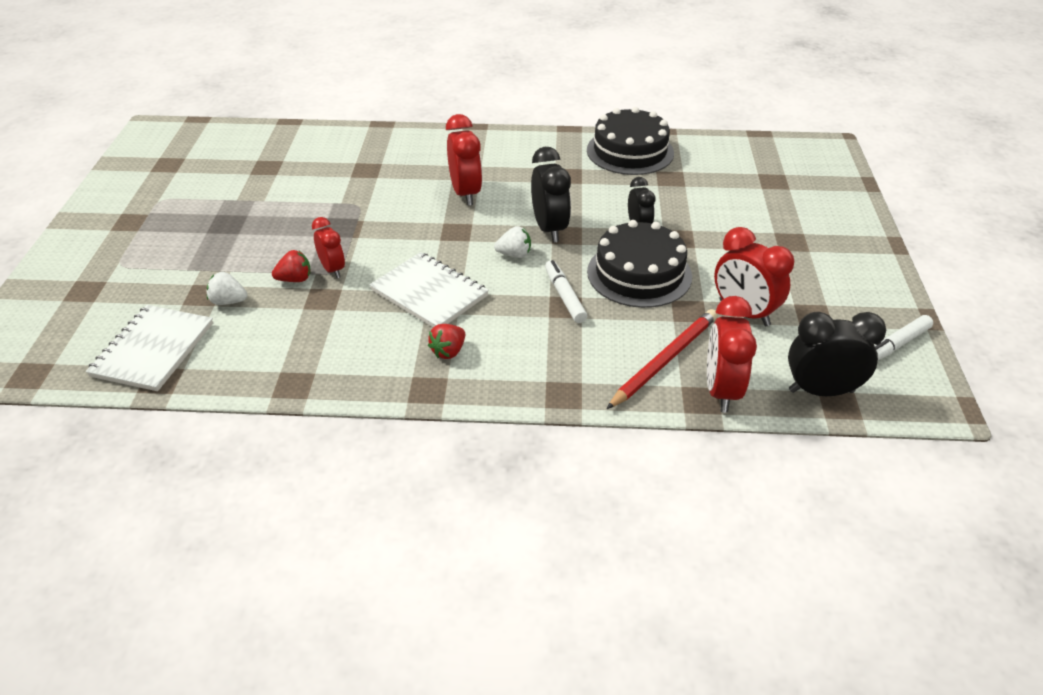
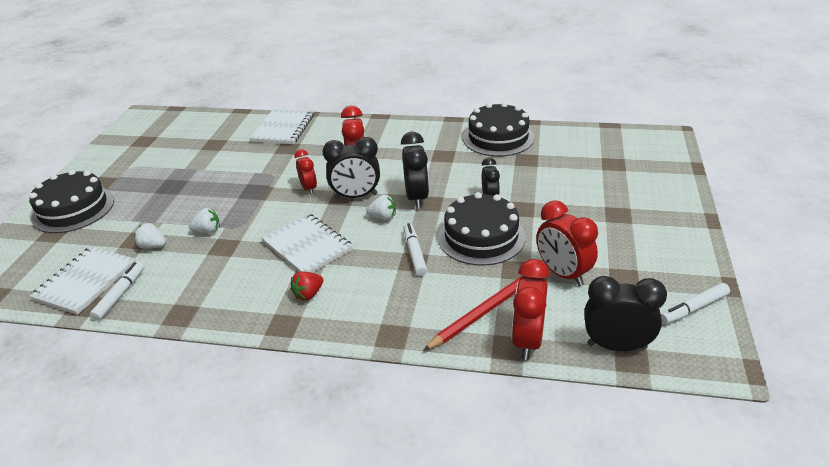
camera: 10 degrees right, 5 degrees down
red strawberry [272,250,311,282] -> white strawberry [189,208,220,233]
red clock [312,217,345,278] -> red clock moved to [294,149,317,195]
none -> black cake [29,170,114,233]
none -> white marker [90,262,144,321]
none -> white notebook [250,109,314,144]
none -> black clock [323,137,380,199]

